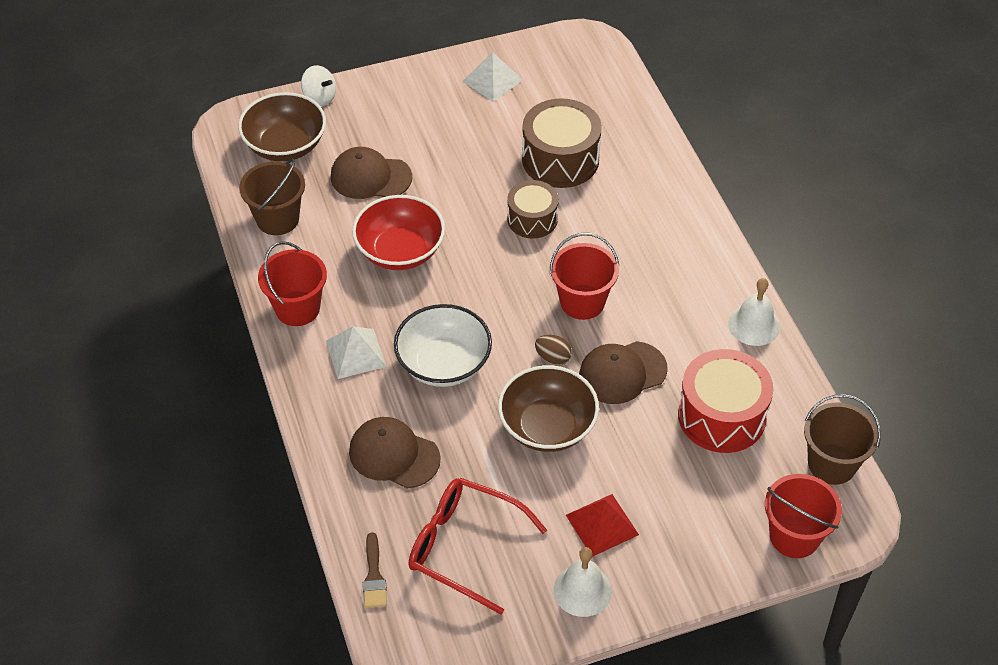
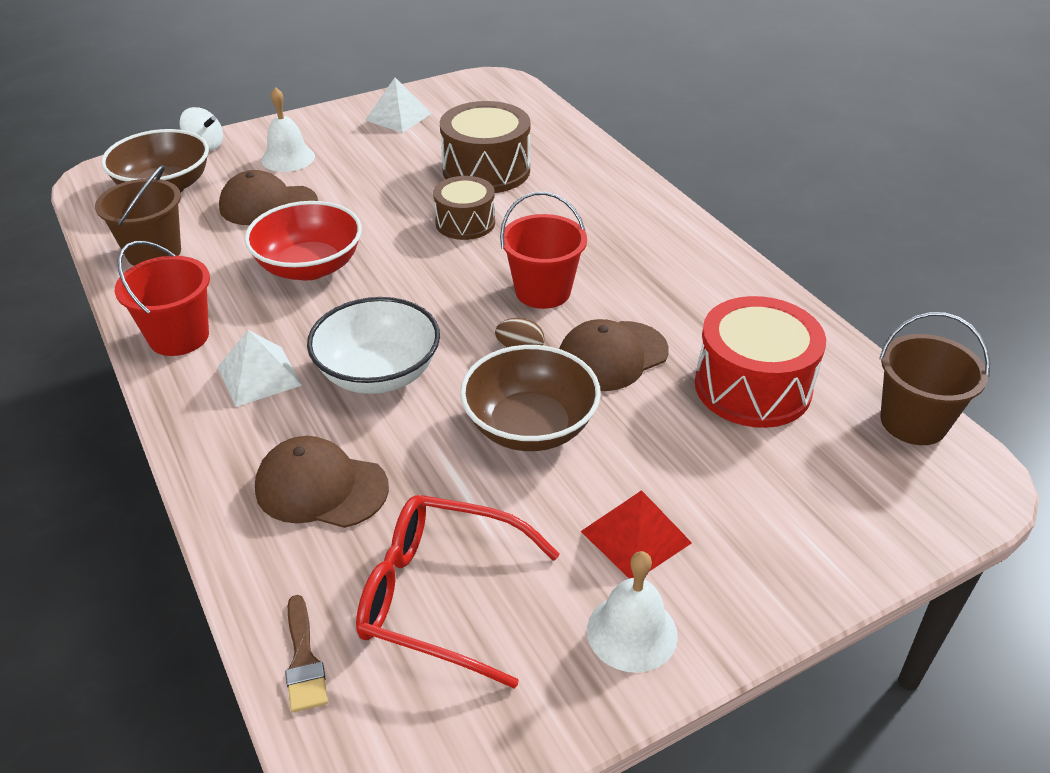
camera: 10 degrees left, 10 degrees down
white bell [728,278,780,346] -> white bell moved to [261,87,315,172]
red bucket [765,474,842,558] -> none

